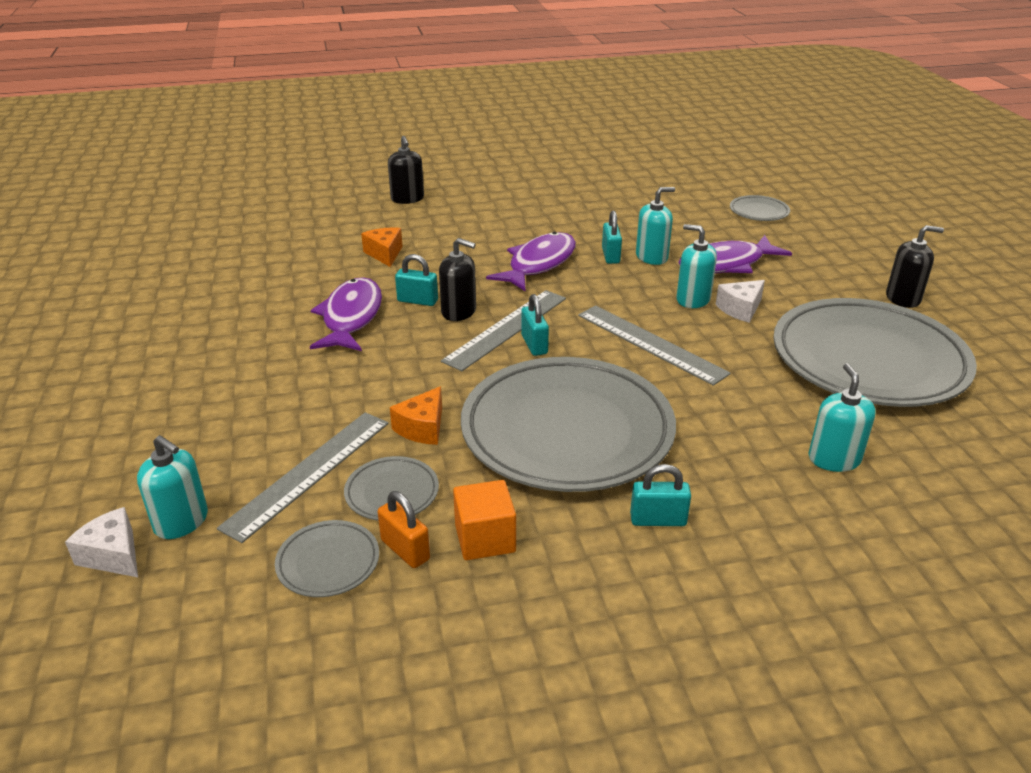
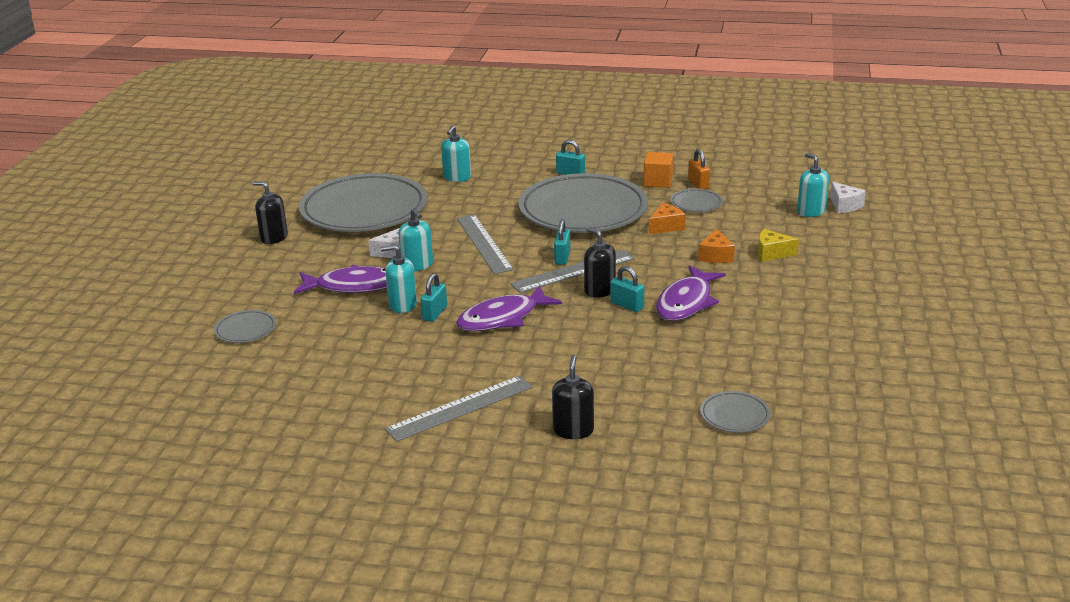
camera: 155 degrees left, 5 degrees down
grey ruler [217,412,389,543] -> grey ruler moved to [385,376,532,442]
grey plate [275,520,379,597] -> grey plate moved to [700,391,771,433]
orange cheese [361,227,403,267] -> orange cheese moved to [698,229,735,263]
none -> yellow cheese [758,229,799,261]

